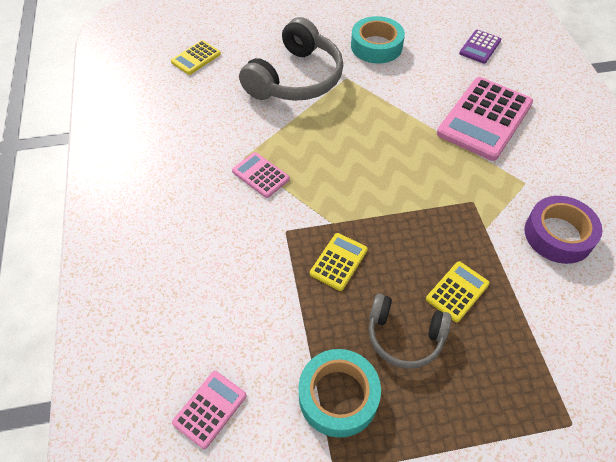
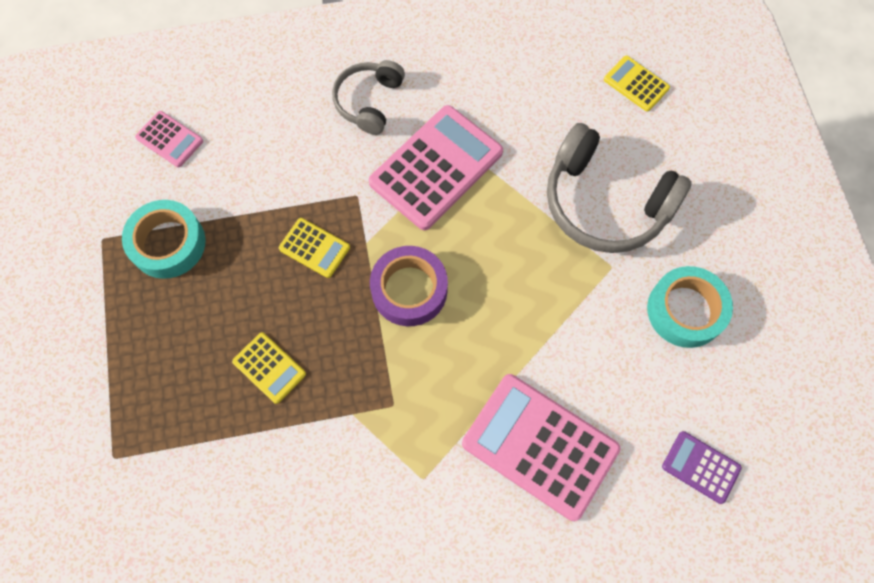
camera: 90 degrees right, 15 degrees up
pink calculator [232,152,290,198] -> pink calculator [369,105,503,230], size x2.03
grey headphones [369,294,452,369] -> grey headphones moved to [332,60,405,135]
purple tape [524,196,602,264] -> purple tape moved to [370,246,448,326]

